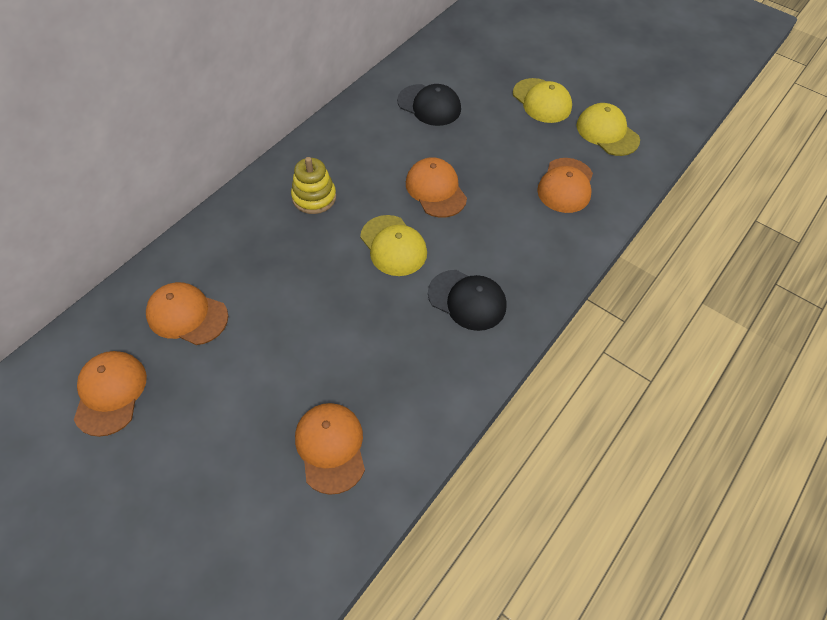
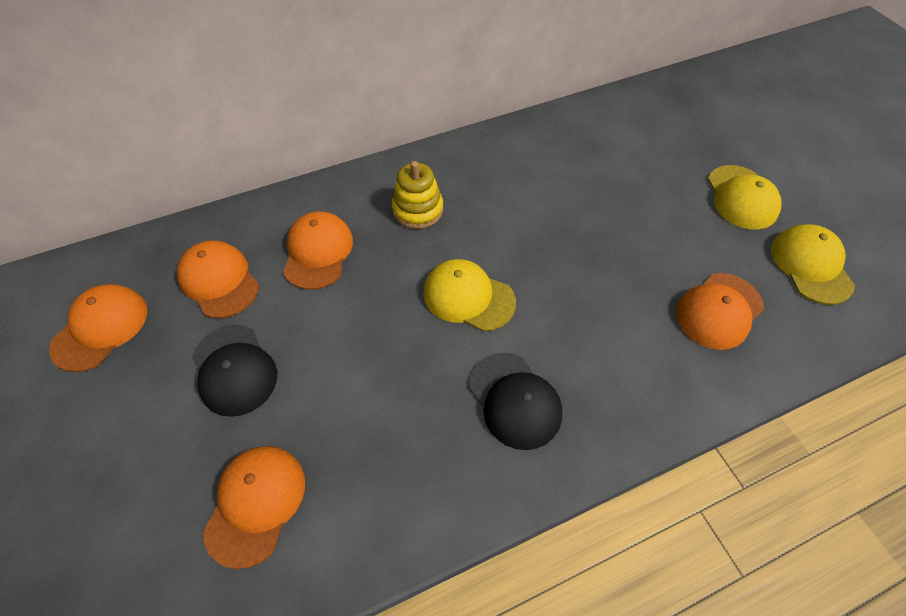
camera: 30 degrees right, 0 degrees up
yellow cap [360,215,427,276] -> yellow cap turned 120 degrees clockwise [423,259,516,332]
black cap [397,84,461,126] -> black cap moved to [192,325,277,417]
orange cap [406,157,467,218] -> orange cap moved to [283,211,353,290]

